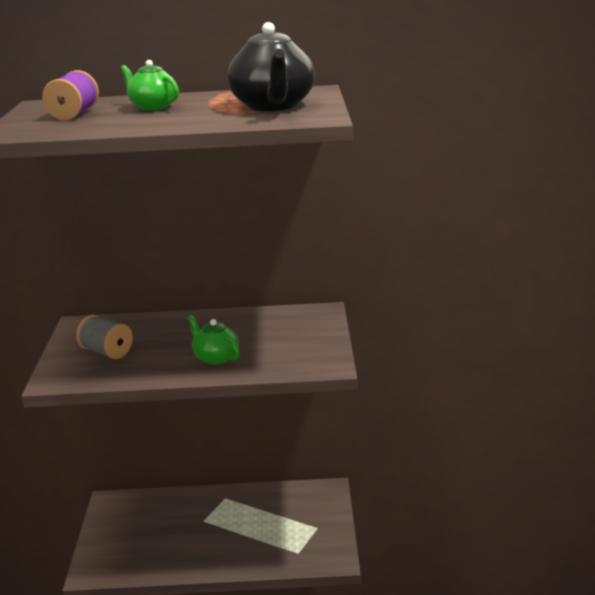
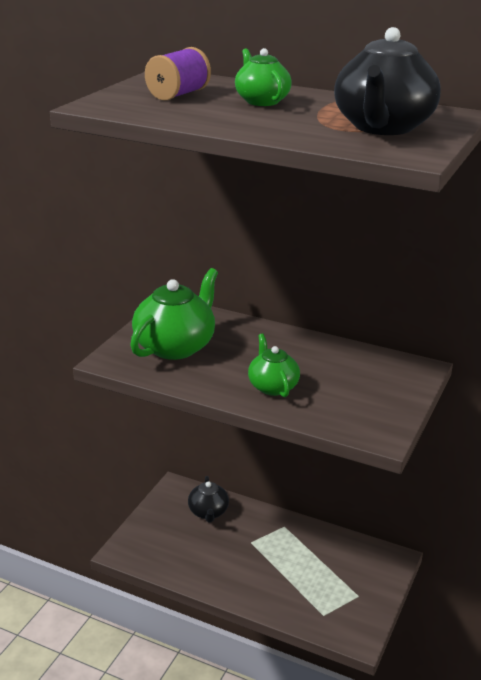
camera: 25 degrees right, 5 degrees up
grey spool [76,315,133,359] -> green teapot [130,268,218,360]
none -> black teapot [188,476,229,523]

